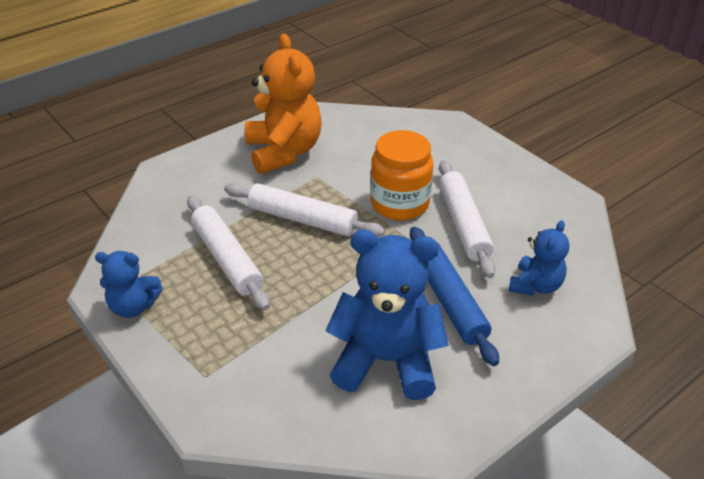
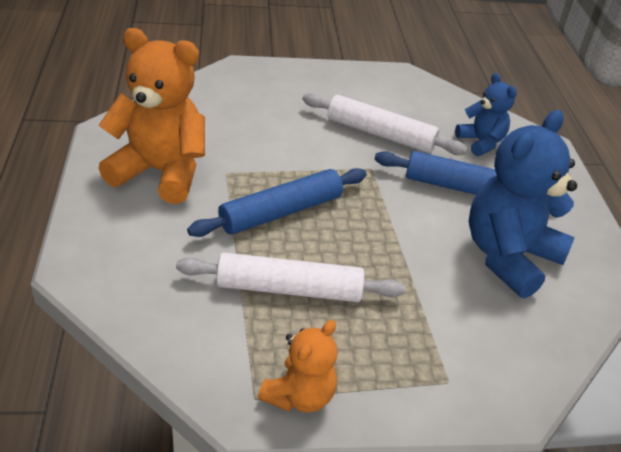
camera: 60 degrees left, 0 degrees up
blue teddy bear [95,251,163,318] -> orange teddy bear [258,320,337,413]
white rolling pin [224,183,385,237] -> blue rolling pin [187,168,367,237]
orange jar [370,130,433,220] -> none

